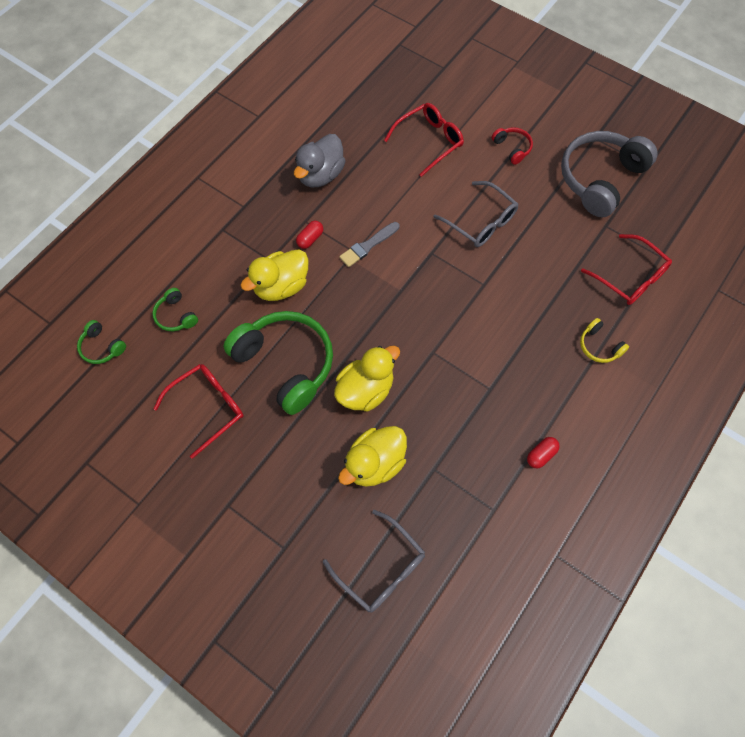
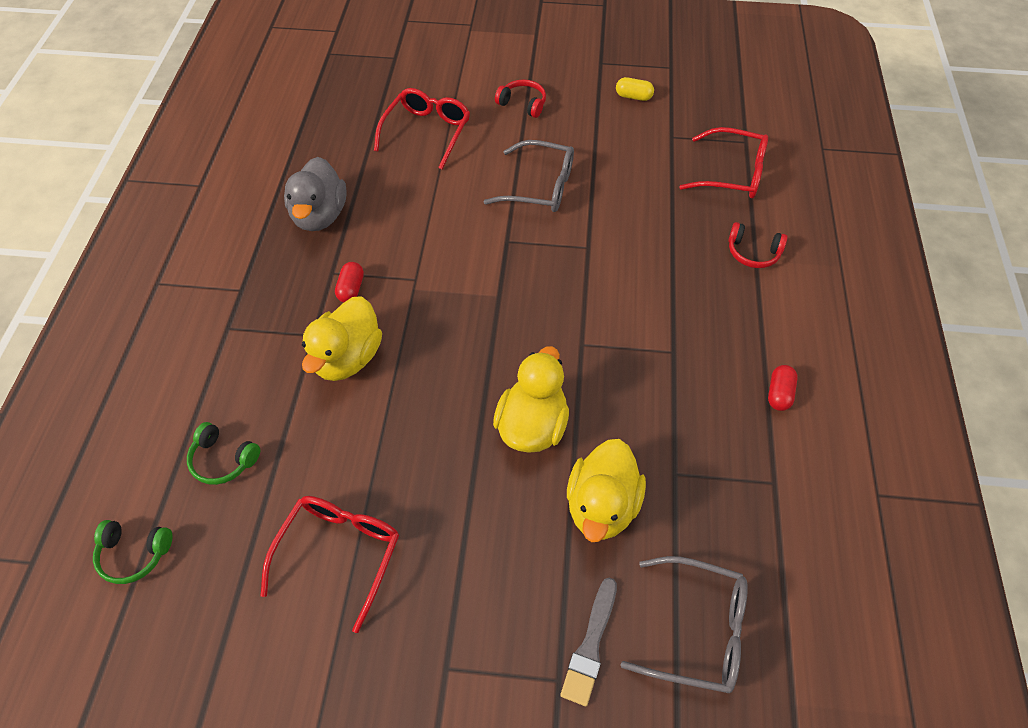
camera: 30 degrees left, 10 degrees down
green headphones [224,311,333,415] -> none
grey brush [339,222,400,267] -> grey brush moved to [560,578,617,706]
grey headphones [561,131,658,217] -> yellow capsule [616,77,654,101]
yellow headphones [580,318,629,363] -> red headphones [728,222,787,268]

